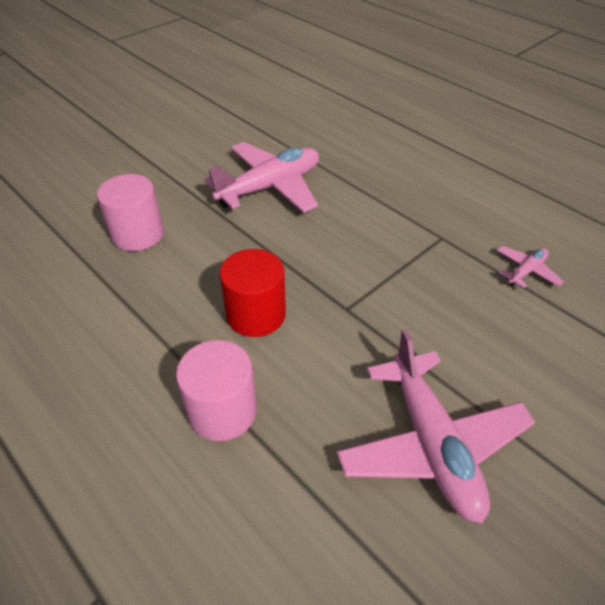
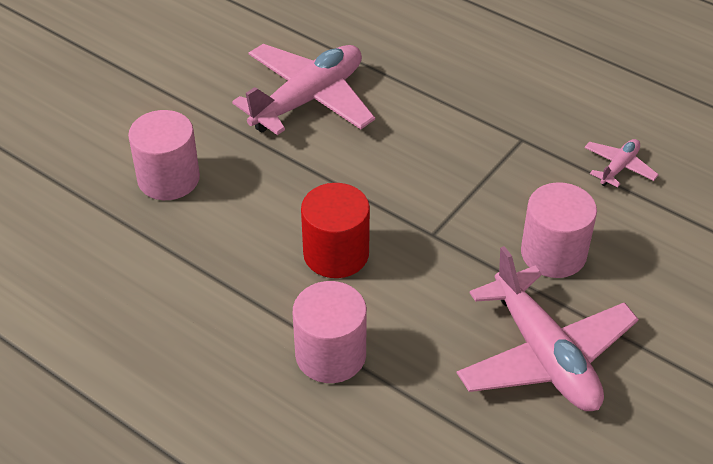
camera: 10 degrees left, 0 degrees up
none -> pink cylinder [521,182,597,278]

